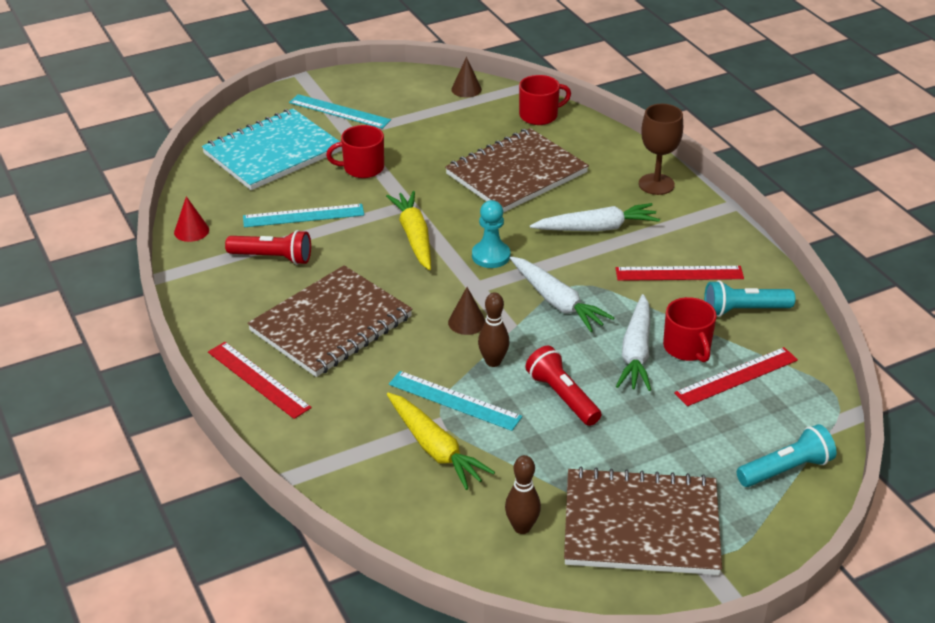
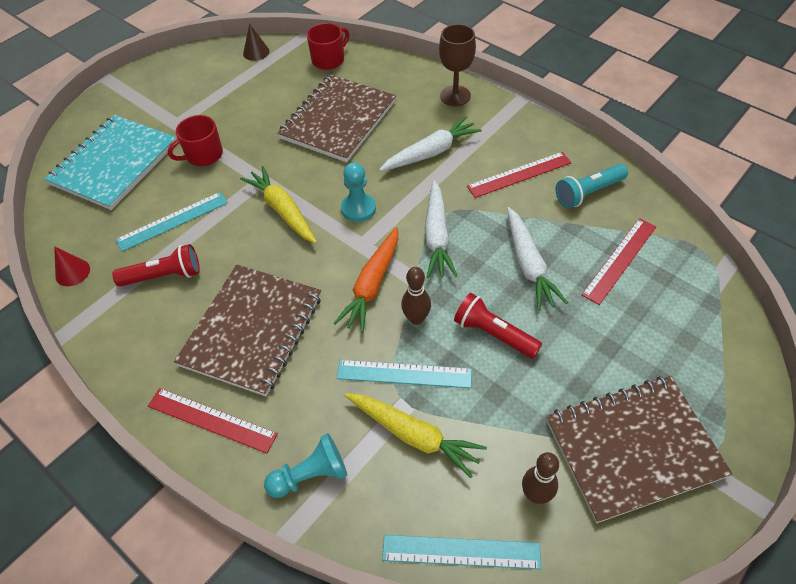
camera: 20 degrees left, 15 degrees up
turquoise ruler [289,94,391,129] -> turquoise ruler moved to [382,535,541,569]
brown cone [448,287,486,335] -> orange carrot [334,227,398,333]
white carrot [510,256,615,332] -> white carrot turned 60 degrees clockwise [425,180,457,278]
red mug [663,297,717,362] -> none
turquoise flashlight [737,424,836,487] -> none
none -> turquoise pawn [264,433,347,498]

